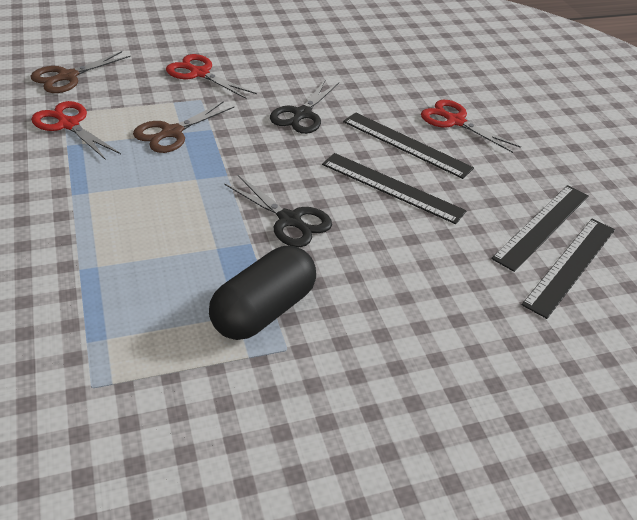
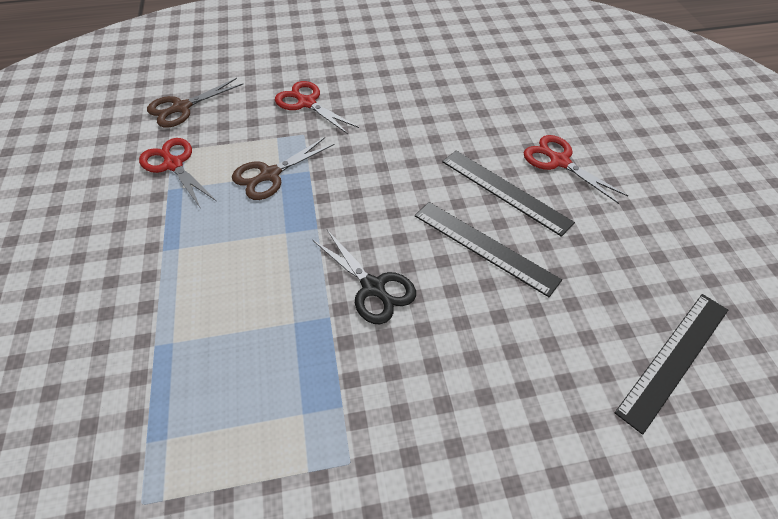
camera: 10 degrees right, 10 degrees up
black capsule [209,246,316,340] -> none
black scissors [270,80,339,134] -> none
black ruler [491,185,589,272] -> none

